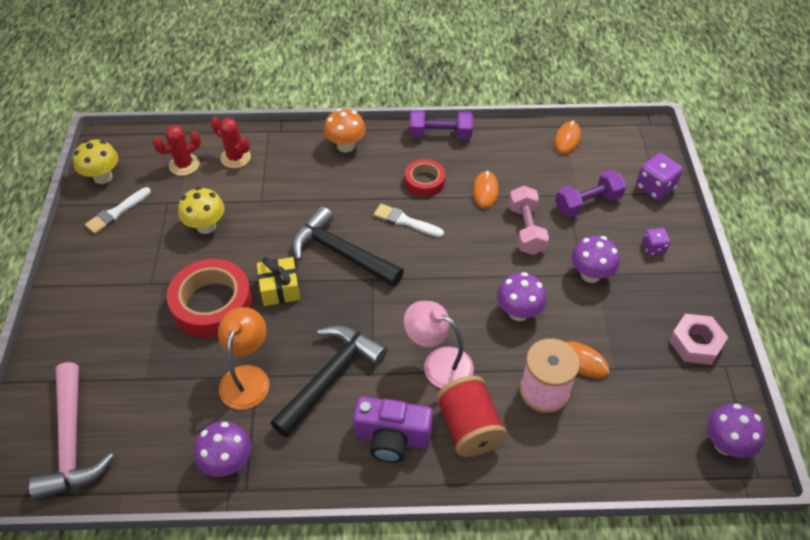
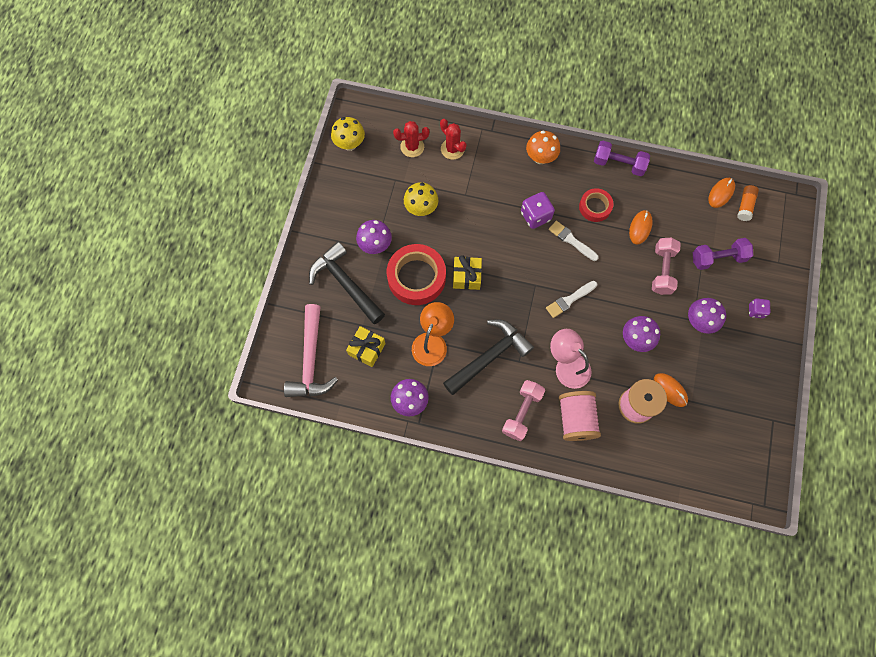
camera: 15 degrees right, 20 degrees up
white brush [85,187,151,234] -> white brush moved to [546,281,597,318]
black hammer [292,206,404,287] -> black hammer moved to [309,242,385,324]
purple camera [353,396,433,462] -> pink dumbbell [502,380,545,441]
red spool [436,376,507,457] -> pink spool [559,391,601,441]
purple dice [636,153,683,201] -> purple dice moved to [521,192,555,229]
pink nut [669,314,728,365] -> none
purple mushroom [707,403,765,458] -> purple mushroom moved to [356,220,392,254]
none -> yellow gift [346,326,386,367]
none -> orange glue stick [737,185,759,221]

